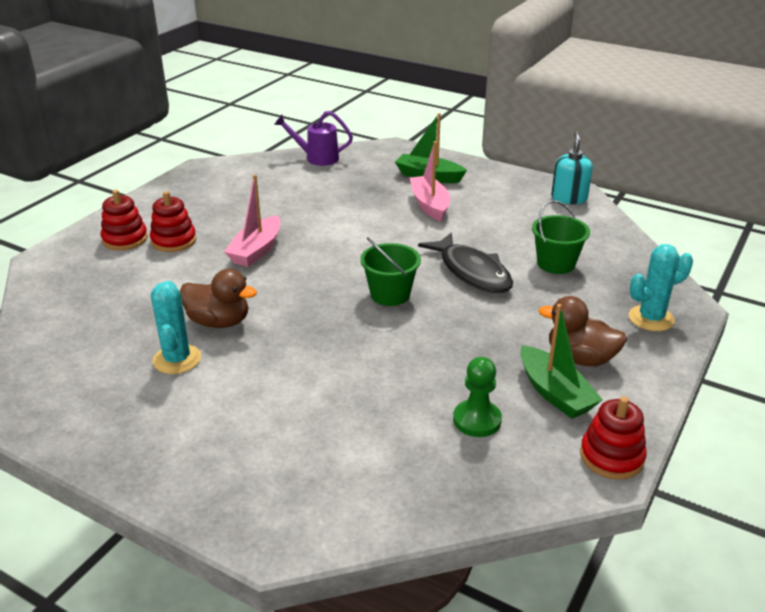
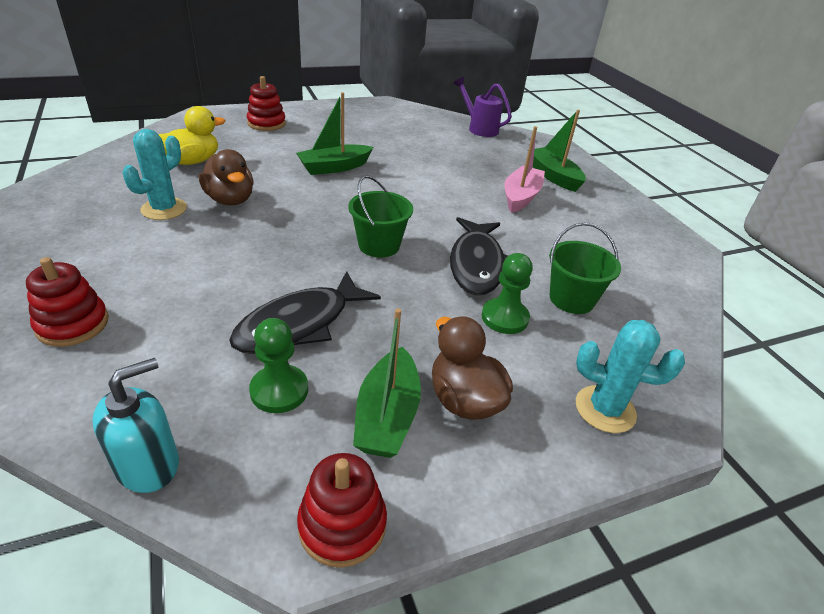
camera: 35 degrees right, 5 degrees up
red stacking toy [150,191,196,252] -> red stacking toy moved to [26,257,109,347]
pink boat [224,174,281,267] -> green boat [296,92,373,175]
turquoise soap dispenser [551,131,593,204] -> turquoise soap dispenser moved to [92,358,179,493]
none -> yellow duck [158,106,225,165]
none -> black fish [229,271,381,354]
none -> green pawn [482,253,533,334]

